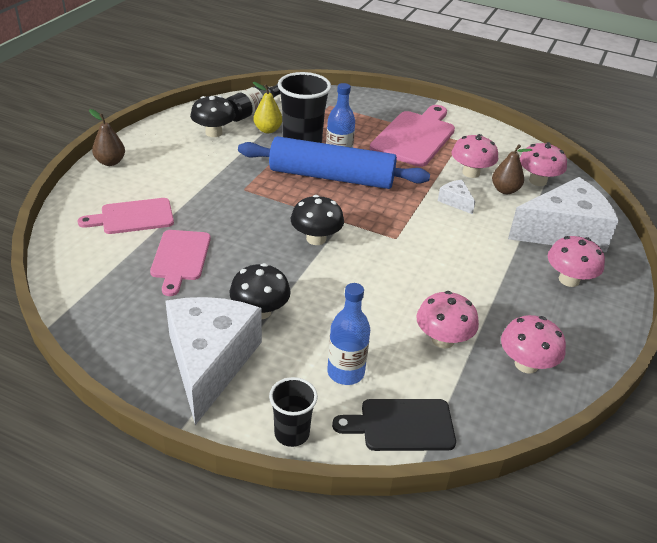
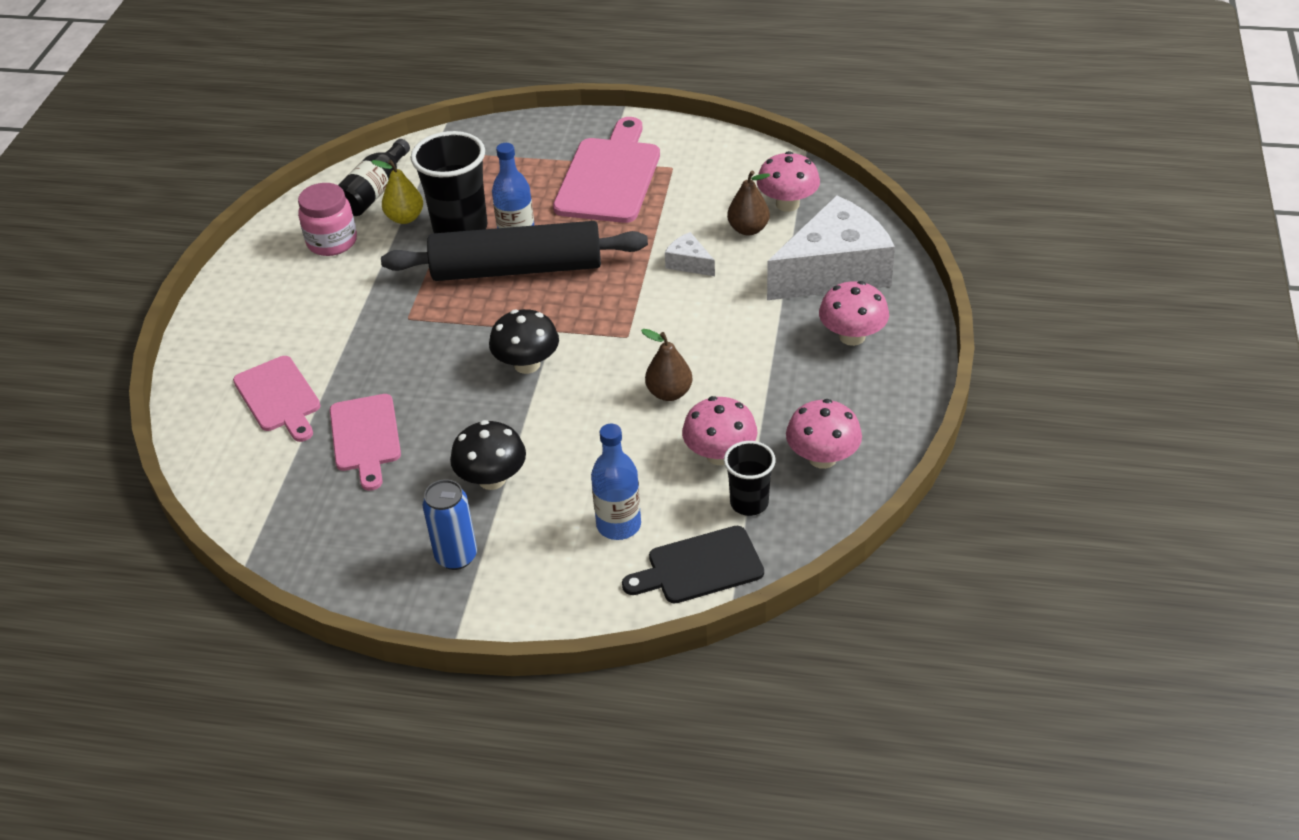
camera: 10 degrees left, 5 degrees up
pink cutting board [78,198,174,234] -> pink cutting board turned 90 degrees counterclockwise [233,356,321,442]
brown pear [89,109,125,166] -> brown pear moved to [641,329,692,401]
white cheese [165,297,262,425] -> blue can [422,479,477,570]
black mushroom [190,95,236,137] -> pink jar [298,183,357,256]
blue rolling pin [238,136,430,189] -> black rolling pin [381,221,648,281]
black cup [269,377,318,447] -> black cup moved to [724,441,775,516]
pink mushroom [452,134,498,178] -> none

